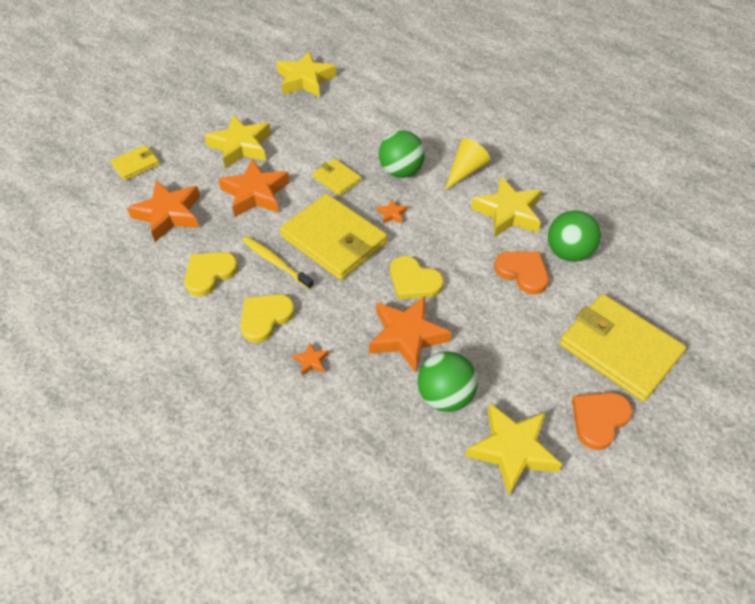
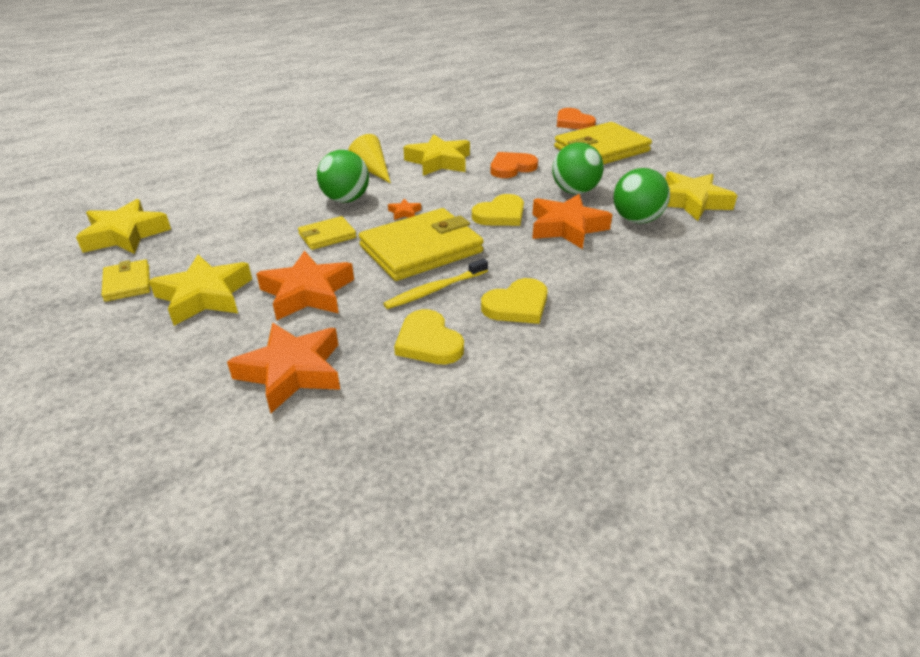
camera: 75 degrees left, 15 degrees down
yellow wallet [110,145,160,180] -> yellow wallet moved to [102,259,150,302]
yellow heart [240,294,295,343] -> yellow heart turned 90 degrees counterclockwise [481,278,548,324]
orange star [293,342,329,376] -> none
green ball [548,210,601,262] -> green ball moved to [552,142,604,194]
orange heart [572,392,633,450] -> orange heart moved to [557,108,596,130]

